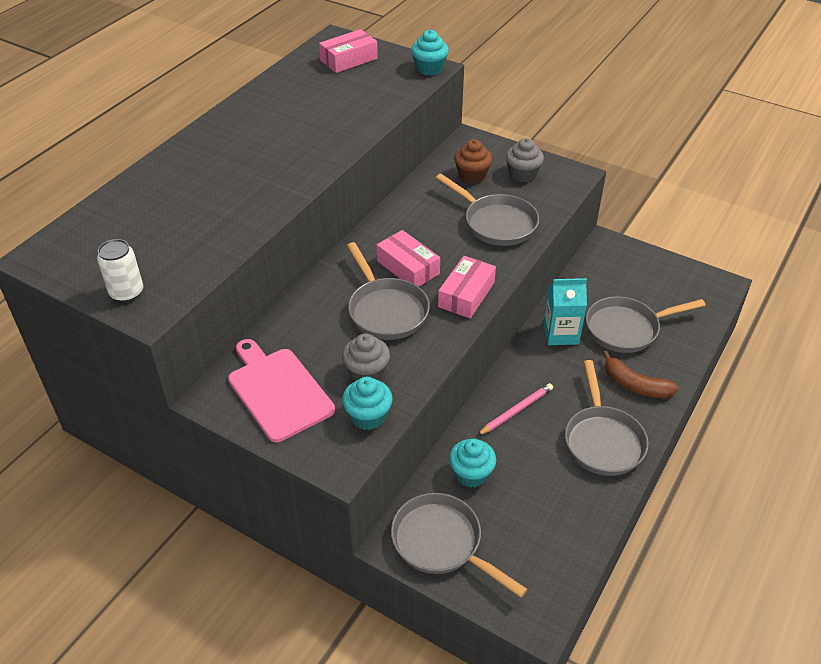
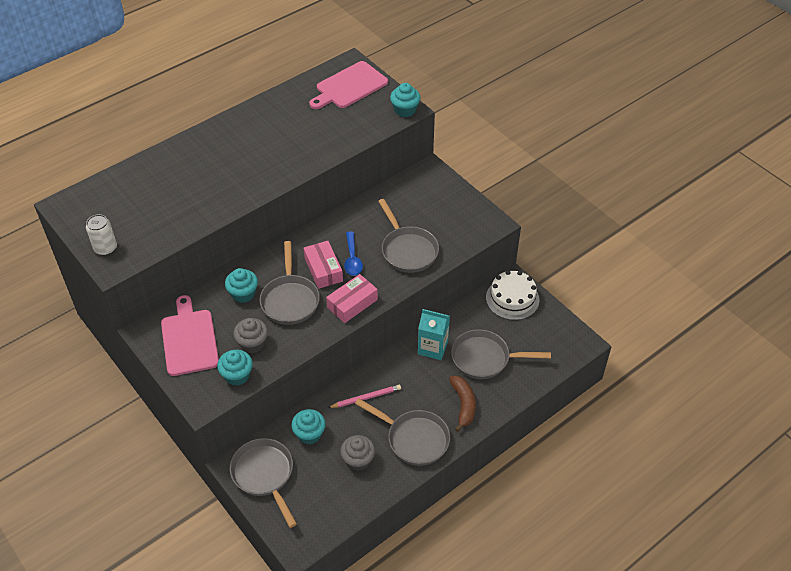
camera: 20 degrees right, 5 degrees up
pink box [319,29,378,73] -> pink cutting board [309,61,388,109]
brown cupcake [454,139,493,184] -> none
grey cupcake [506,138,544,182] -> grey cupcake moved to [340,435,375,471]
grey pan [565,360,648,476] -> grey pan turned 75 degrees counterclockwise [355,399,450,466]
brown banana [603,350,679,398] -> brown banana turned 150 degrees counterclockwise [449,376,476,432]
none -> turquoise cupcake [225,268,258,303]
none -> blue spoon [344,231,363,276]
none -> white cake [486,270,540,320]

